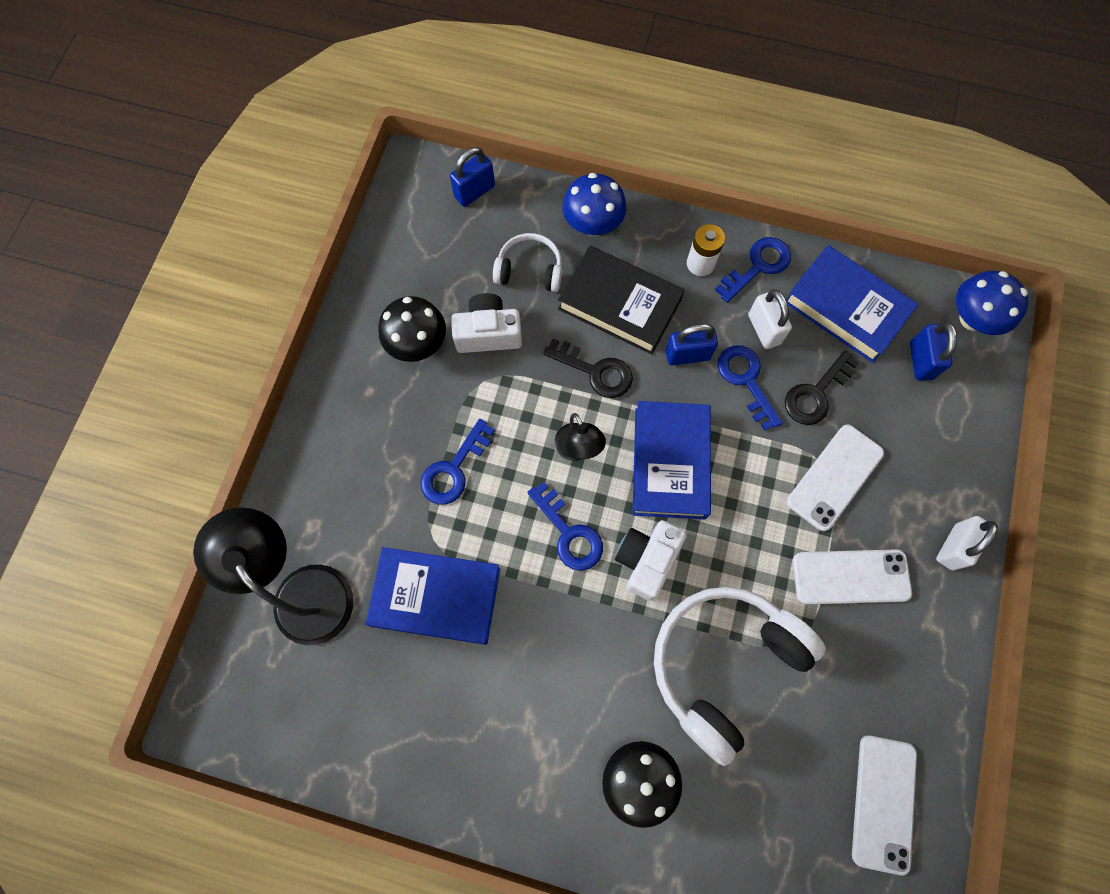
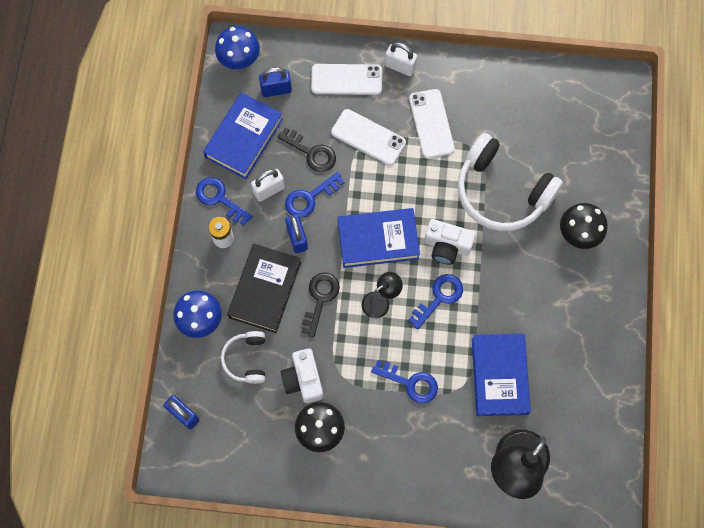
camera: 100 degrees left, 0 degrees up
white phone [852,736,917,876] -> white phone moved to [311,64,382,95]

